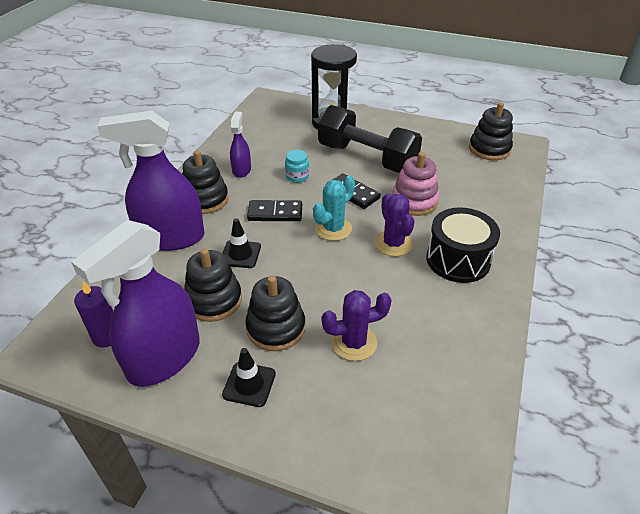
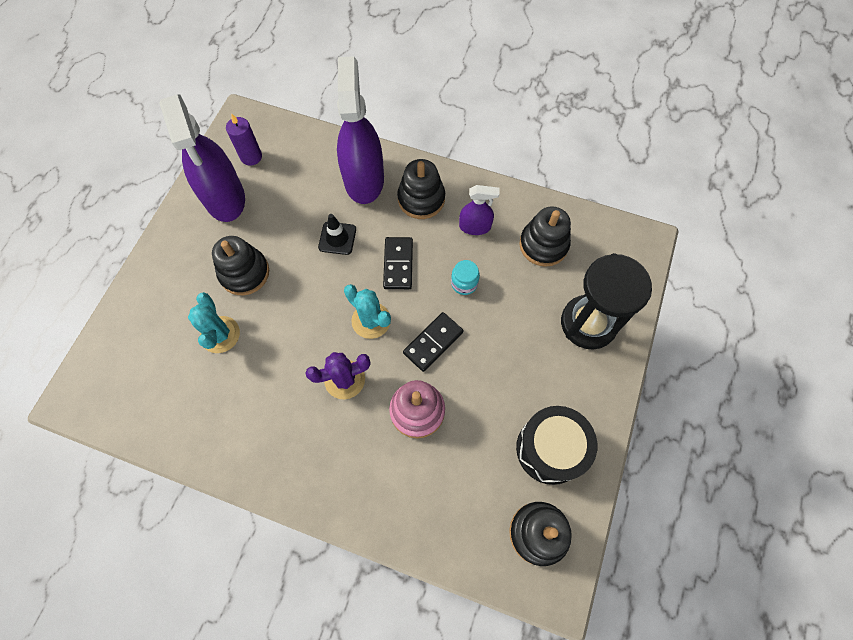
camera: 90 degrees right, 25 degrees up
purple spray bottle [71,220,200,387] -> purple spray bottle turned 150 degrees counterclockwise [159,94,245,222]
black stacking toy [184,248,242,322] -> black stacking toy moved to [519,206,571,267]
black traffic cone [222,348,276,407] -> none
black dumbbell [318,105,422,173] -> none
purple cactus [322,290,391,361] -> turquoise cactus [188,292,240,353]
black drum [426,207,500,283] -> black drum moved to [516,406,597,485]

